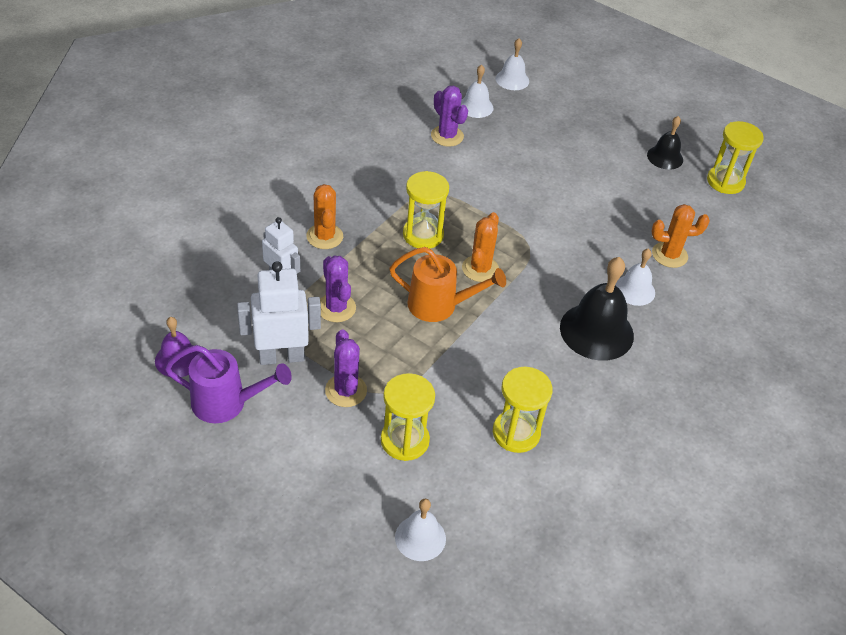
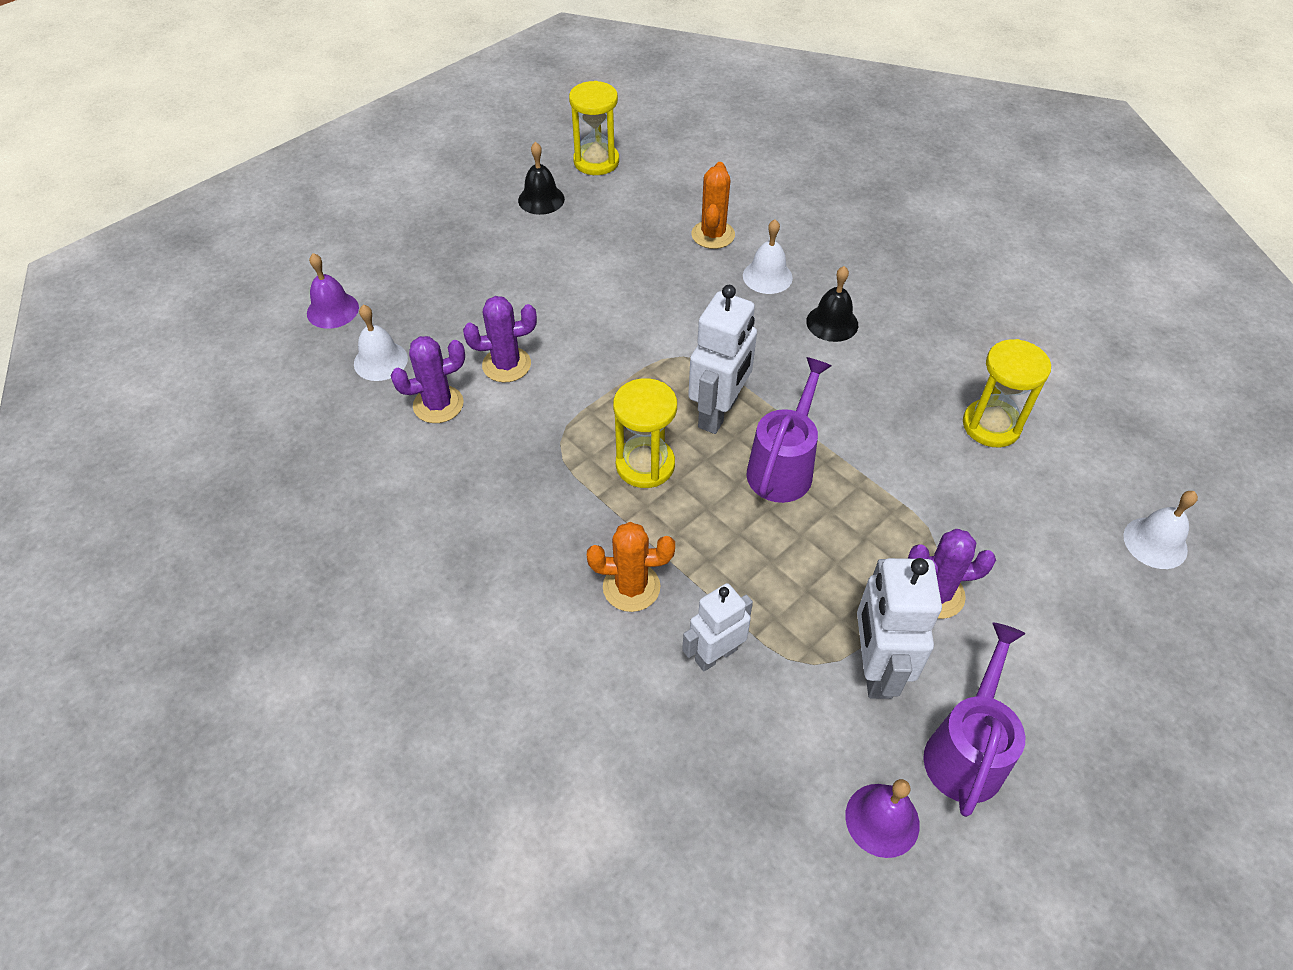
camera: 75 degrees left, 5 degrees up
purple cactus [320,256,356,322] -> purple cactus moved to [463,296,537,383]
yellow hourglass [381,373,435,461] -> none
orange watering can [389,247,506,322] -> purple watering can [747,357,832,503]
orange cactus [462,212,499,282] -> white robot [688,285,757,434]
white bell [496,38,529,90] -> purple bell [307,253,359,329]
black bell [560,257,634,361] -> black bell [806,266,858,342], size x0.58

